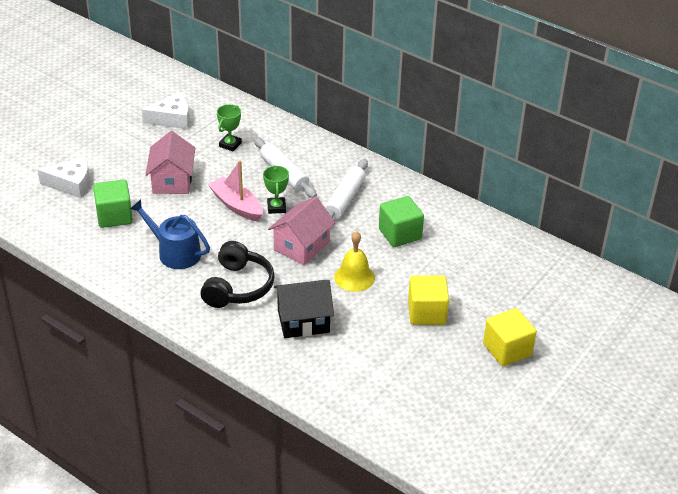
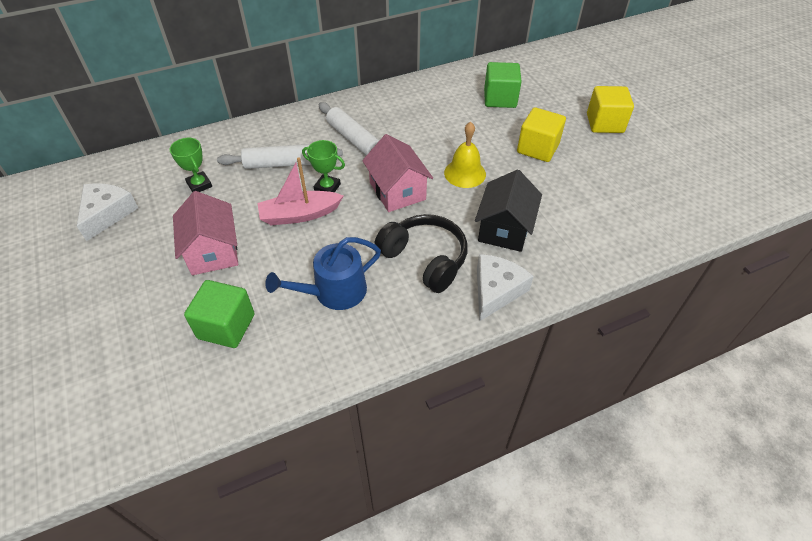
camera: 60 degrees left, 10 degrees up
white cheese [38,157,90,198] -> white cheese moved to [477,254,534,322]
pink house [145,131,195,194] -> pink house turned 45 degrees clockwise [173,191,239,275]
green cube [379,196,424,247] -> green cube moved to [484,62,522,108]

